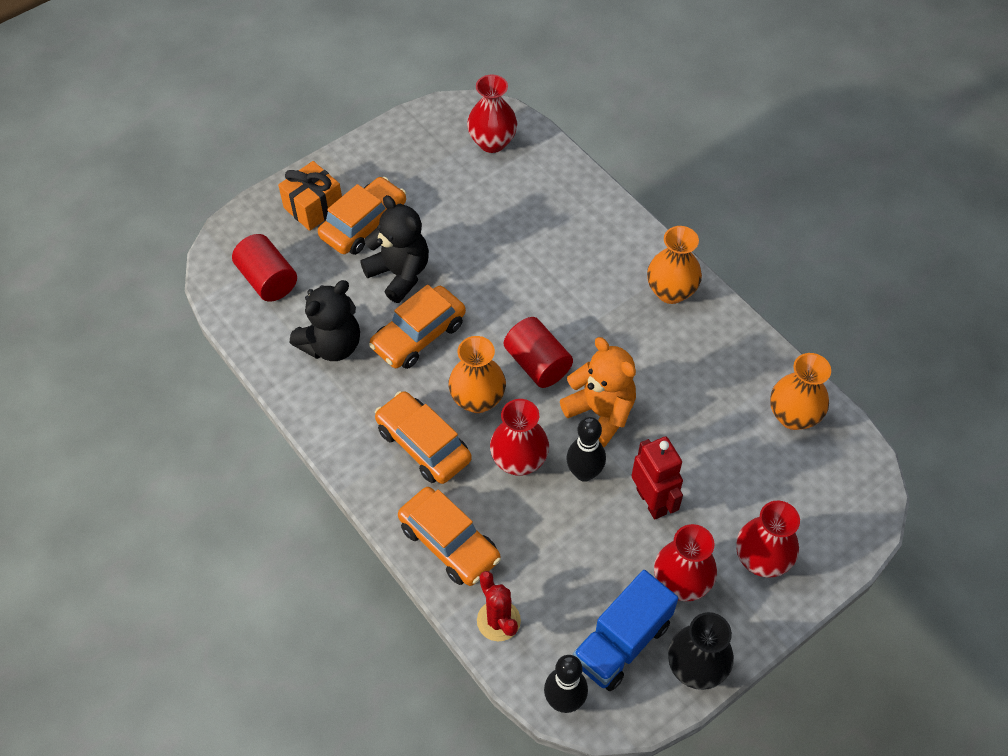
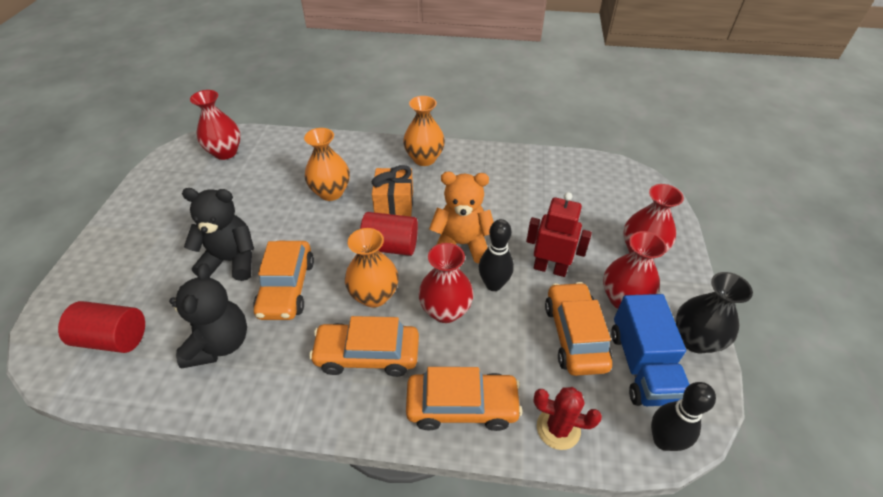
camera: 45 degrees left, 10 degrees down
orange gift [278,161,342,231] -> orange gift moved to [372,165,413,216]
orange car [318,177,406,255] -> orange car moved to [545,282,612,376]
orange vase [770,353,831,430] -> orange vase moved to [304,128,350,201]

